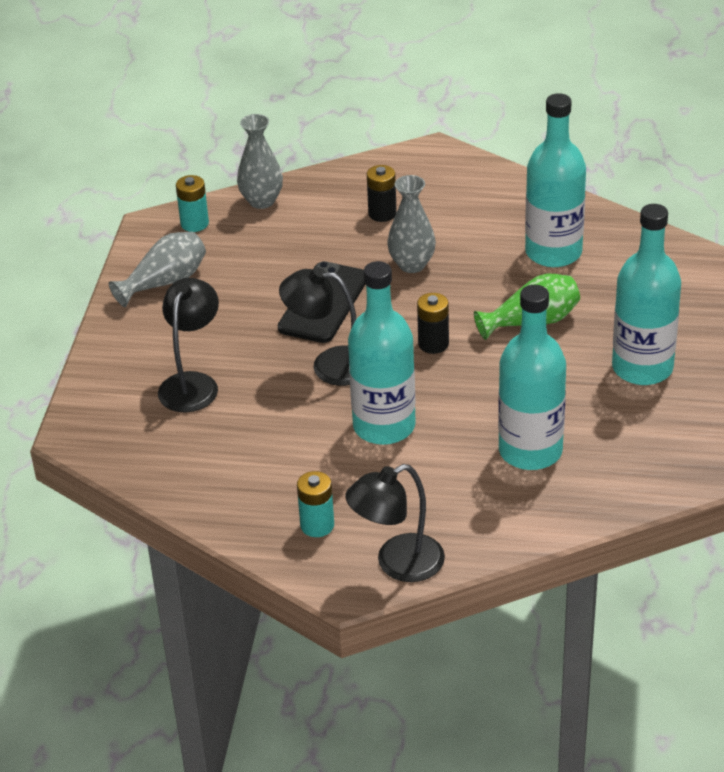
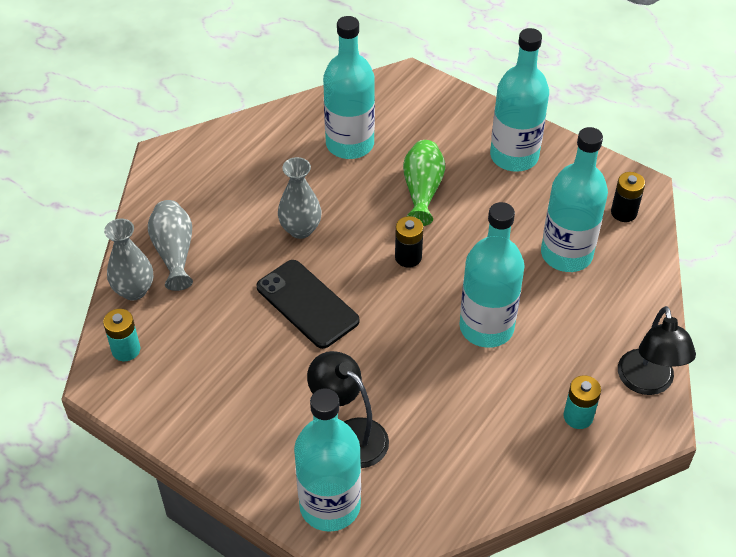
camera: 65 degrees left, 10 degrees up
grey vase [109,232,206,307] -> grey vase moved to [148,200,193,291]
black lamp [279,267,356,386] -> none
black battery [367,165,397,222] -> black battery moved to [611,172,645,222]
none -> turquoise bottle [294,388,361,532]

